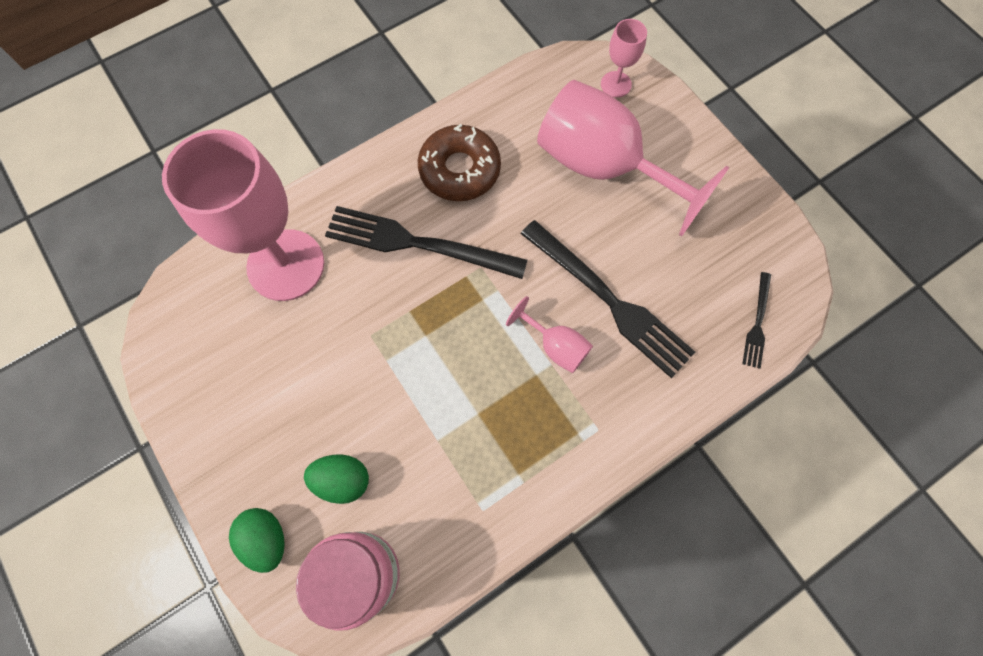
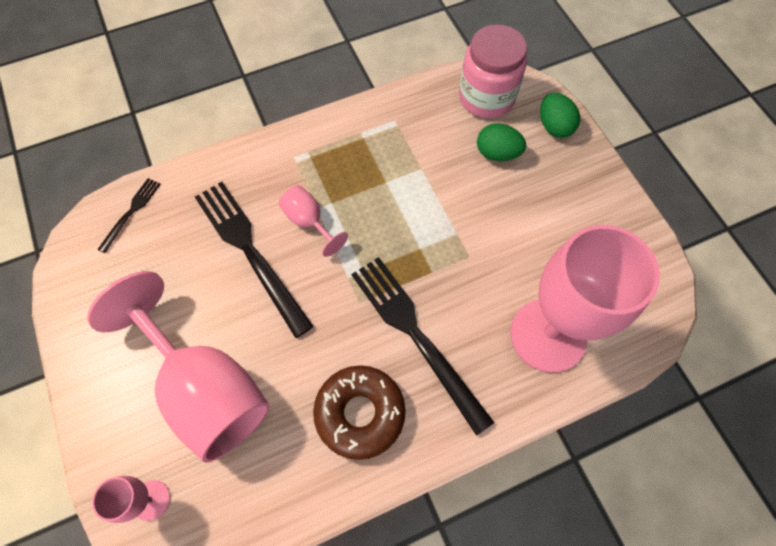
camera: 170 degrees left, 5 degrees down
black fork [325,206,528,279] -> black fork turned 150 degrees counterclockwise [351,257,495,436]

